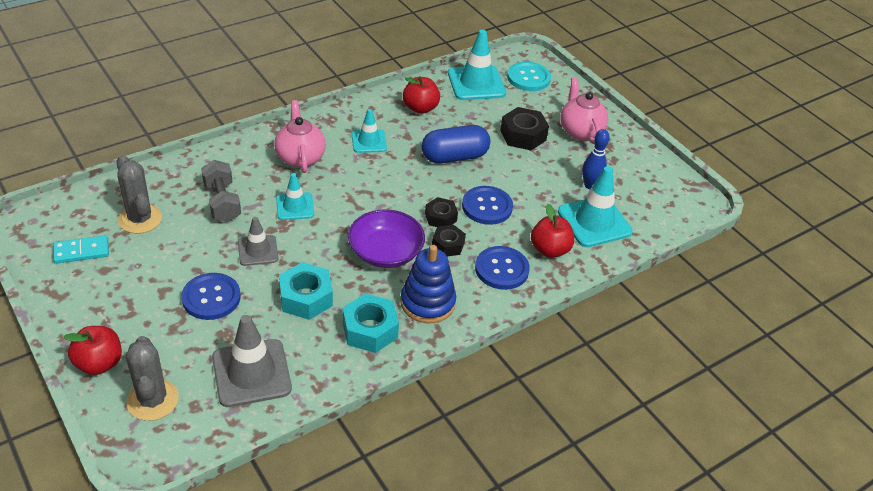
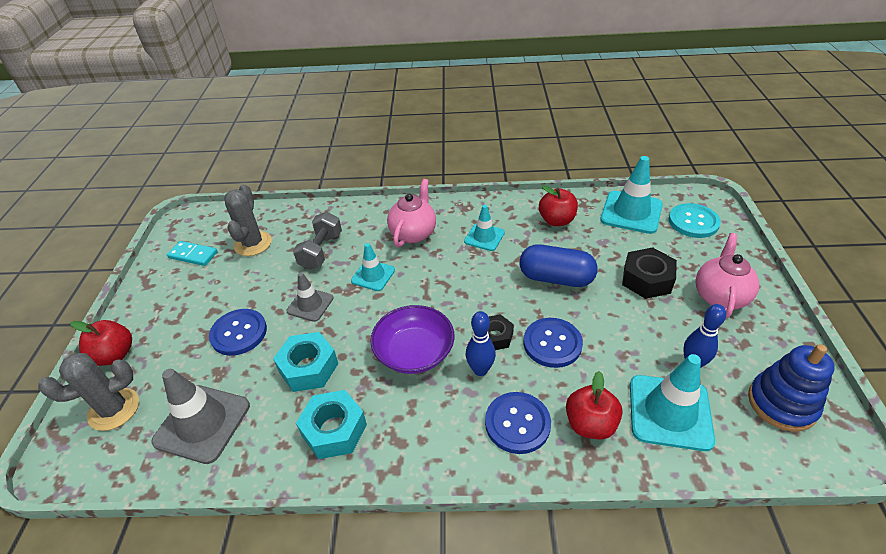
camera: 40 degrees right, 0 degrees up
grey cactus [126,336,179,421] -> grey cactus turned 45 degrees clockwise [38,353,139,431]
blue stacking toy [401,245,456,323] -> blue stacking toy moved to [748,344,835,432]
black nut [432,225,466,256] -> blue bowling pin [466,311,496,376]

